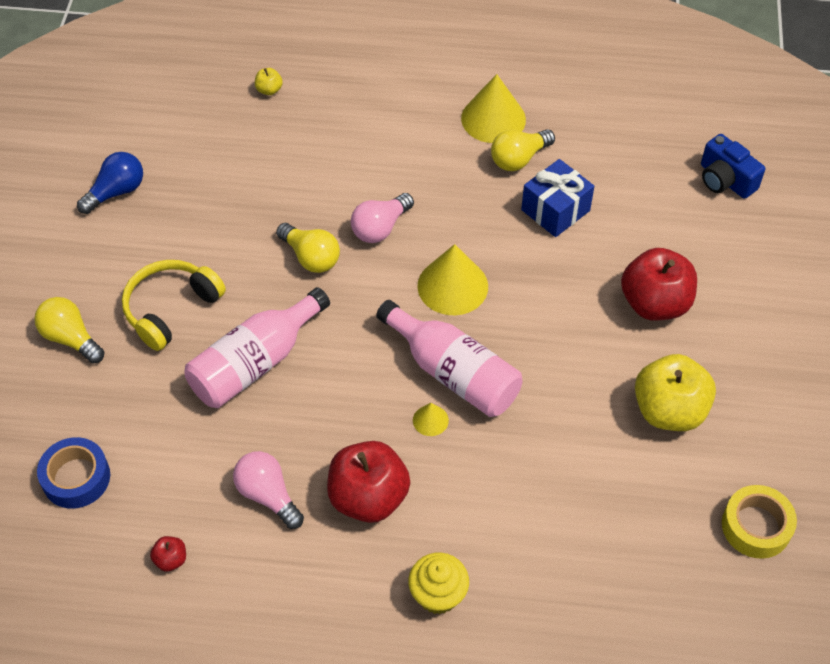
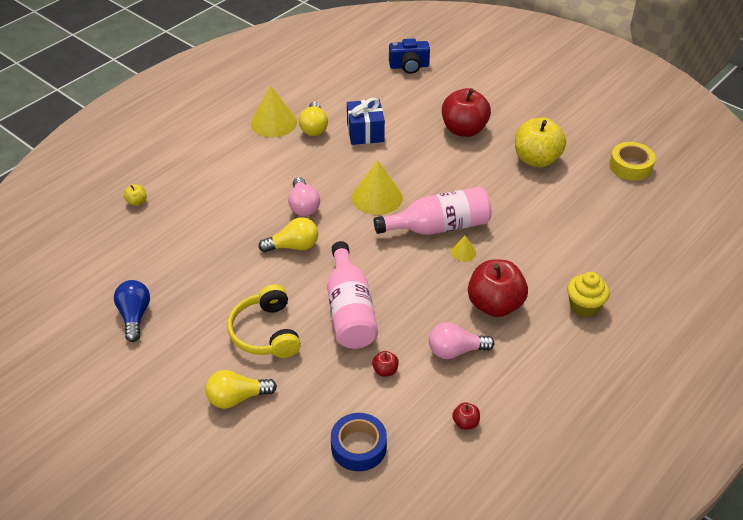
camera: 55 degrees left, 10 degrees down
none -> red apple [372,351,399,376]

